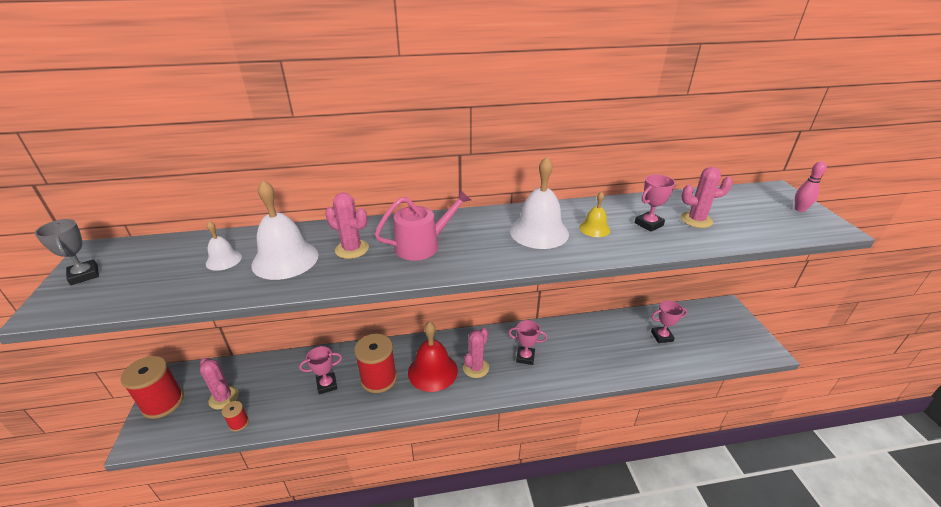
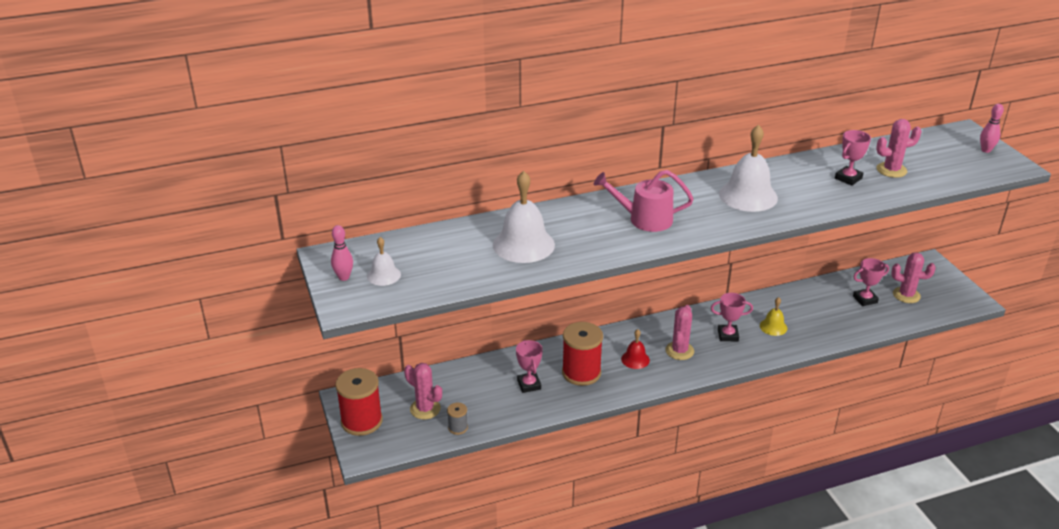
camera: 10 degrees left, 0 degrees up
grey trophy [35,219,99,285] -> pink bowling pin [331,225,353,281]
white bell [206,221,242,271] -> white bell moved to [367,237,401,286]
red spool [222,401,249,432] -> grey spool [447,403,468,435]
pink trophy [299,346,342,394] -> pink trophy turned 75 degrees counterclockwise [516,340,543,393]
pink cactus [325,193,369,259] -> pink cactus moved to [891,252,936,303]
pink watering can [375,189,471,261] -> pink watering can turned 135 degrees counterclockwise [594,170,694,232]
red bell [408,321,458,392] -> red bell [621,329,650,369], size x0.52
yellow bell [579,191,610,237] -> yellow bell moved to [760,297,787,336]

